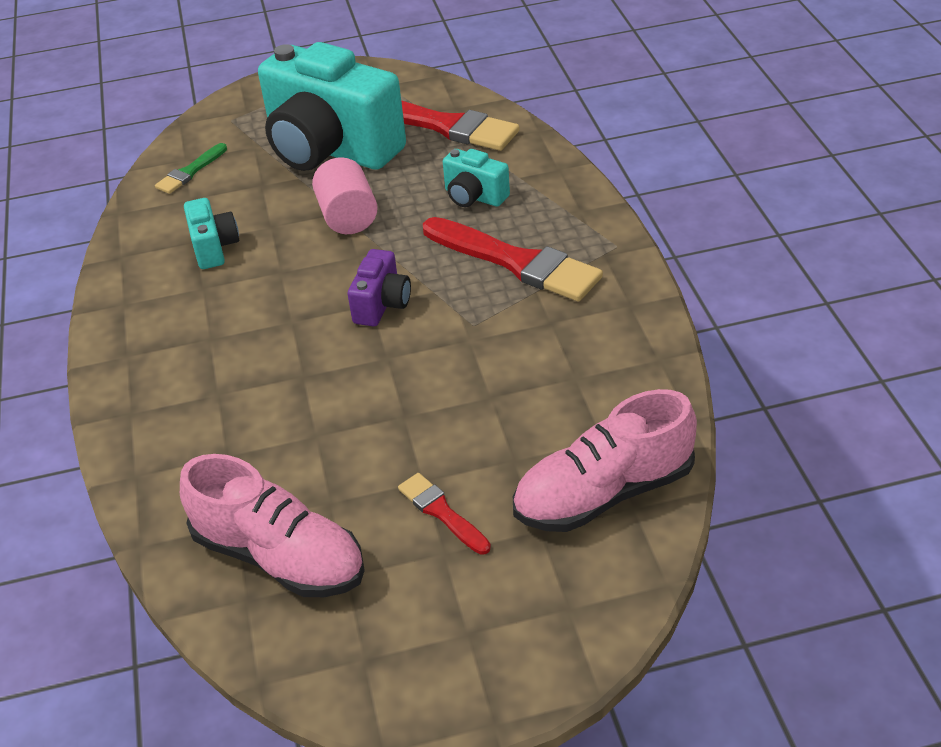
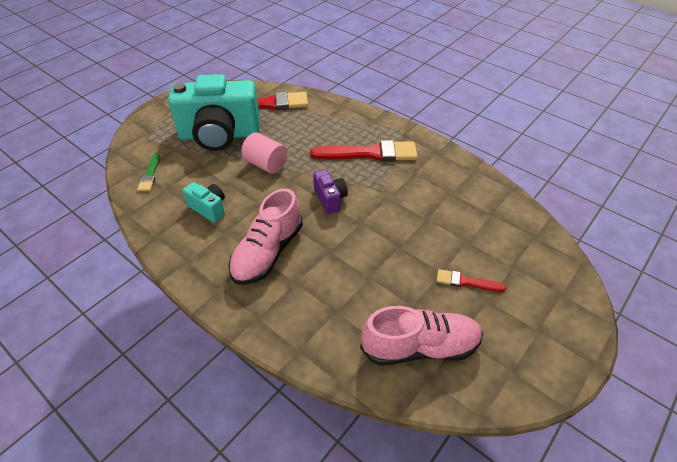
camera: 40 degrees left, 5 degrees up
turquoise camera [443,149,510,207] -> none
pink shoe [513,389,697,532] -> pink shoe moved to [228,189,303,285]

